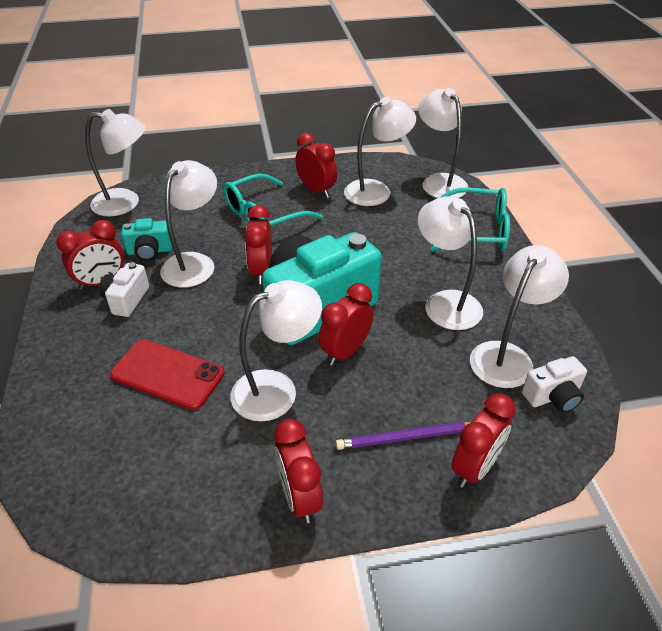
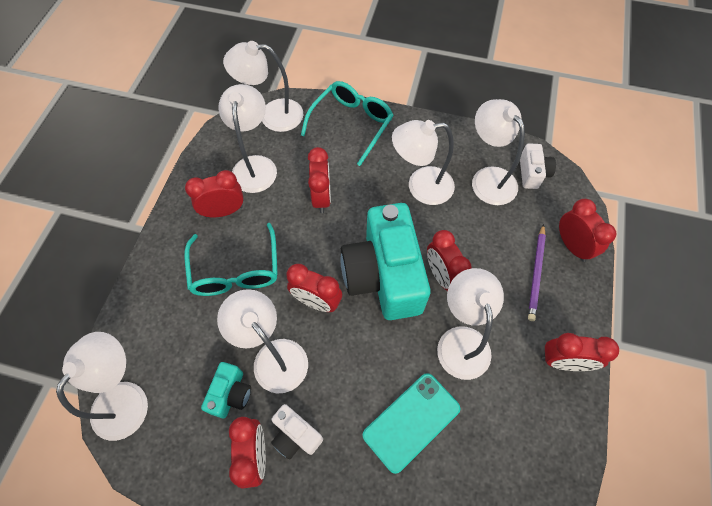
camera: 65 degrees left, 20 degrees up
red phone [110,339,225,410] -> turquoise phone [363,373,460,474]
none -> red clock [308,147,331,213]

